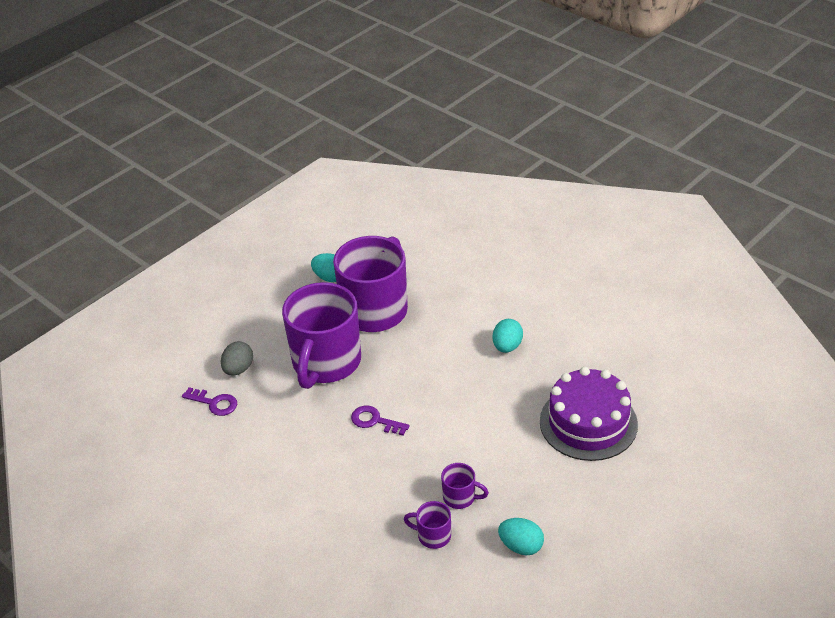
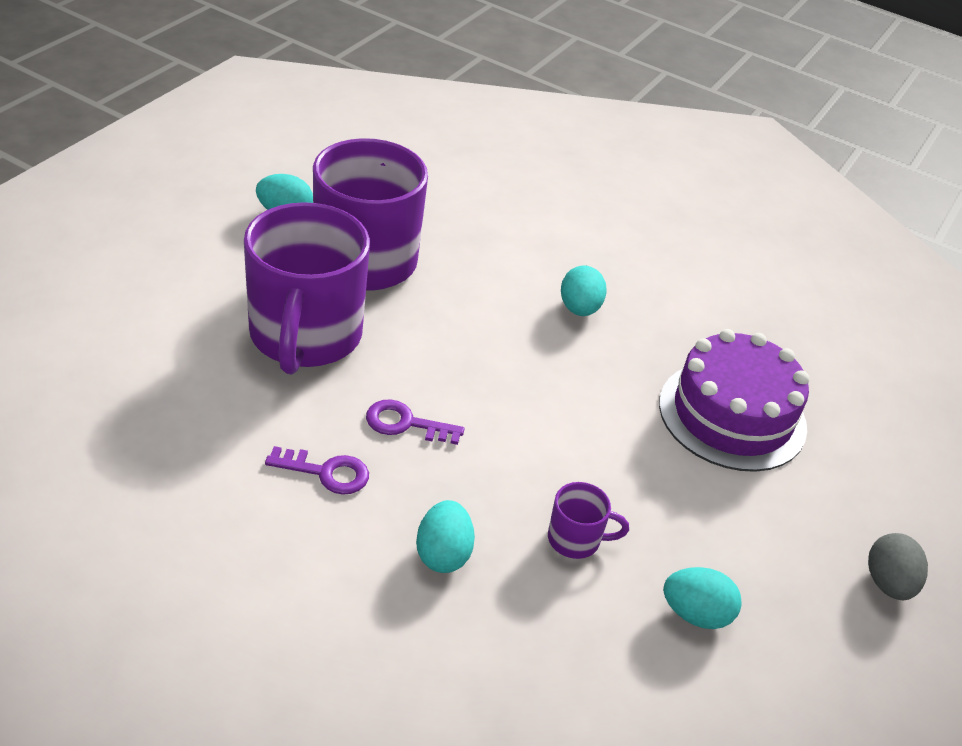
camera: 20 degrees left, 0 degrees up
purple key [182,387,237,416] -> purple key moved to [265,446,369,495]
grey egg [221,341,253,376] -> grey egg moved to [868,533,928,600]
purple mug [404,501,451,549] -> none
none -> turquoise egg [416,500,475,573]

